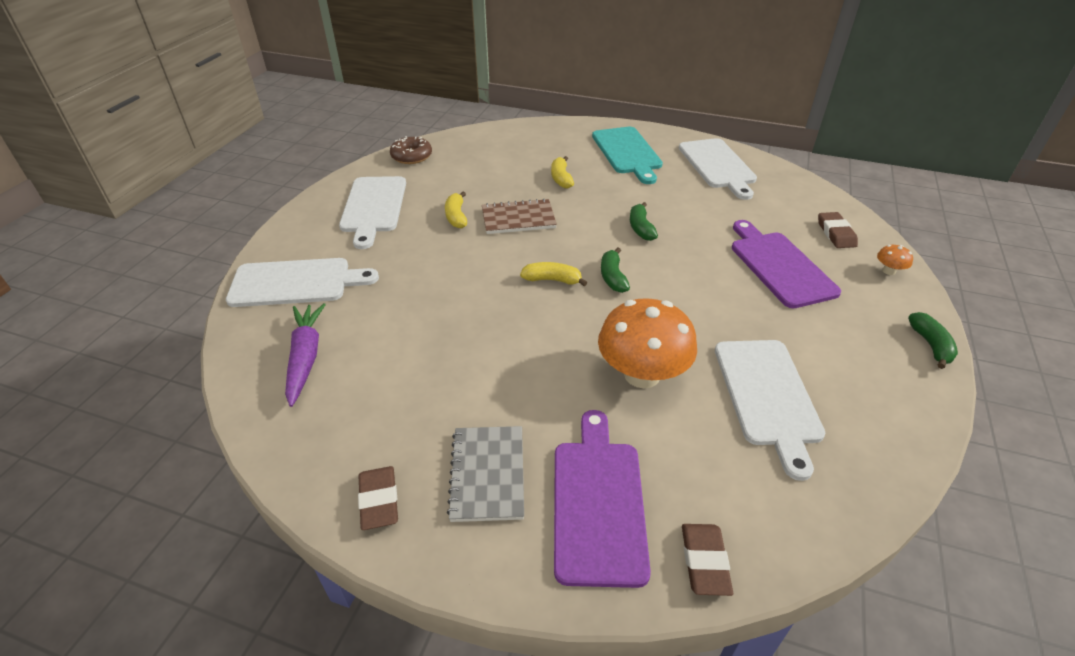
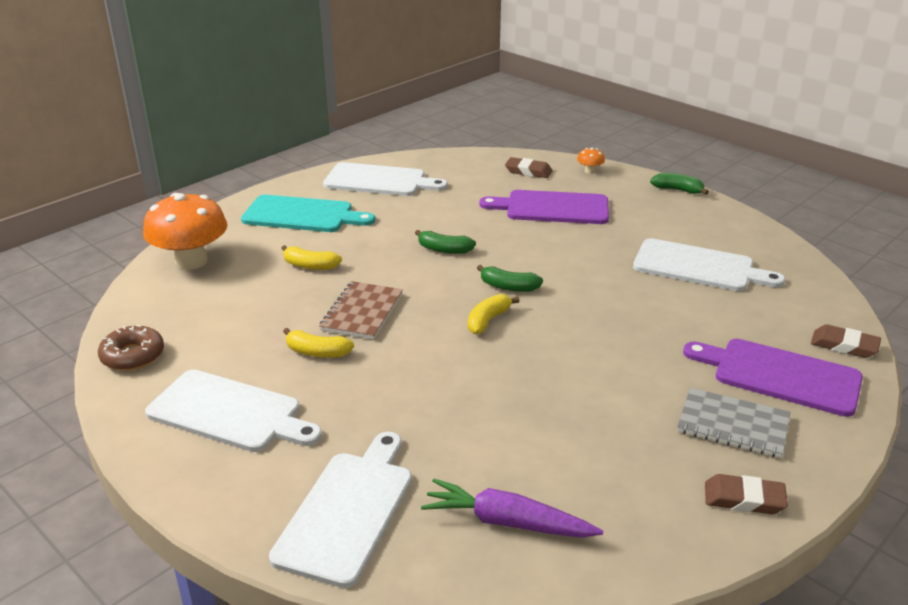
camera: 65 degrees left, 10 degrees down
orange mushroom [598,298,697,388] -> orange mushroom moved to [143,193,227,270]

